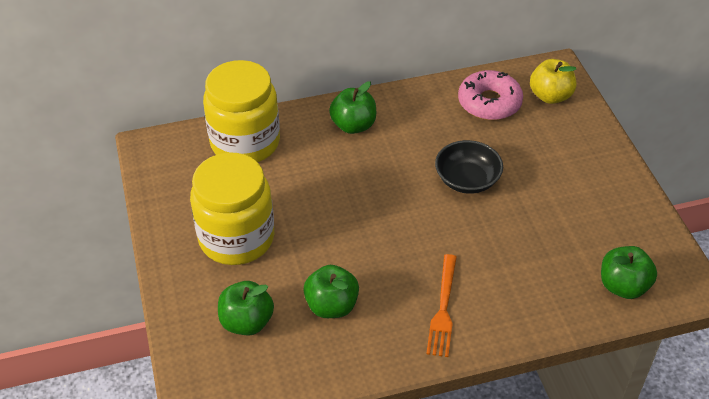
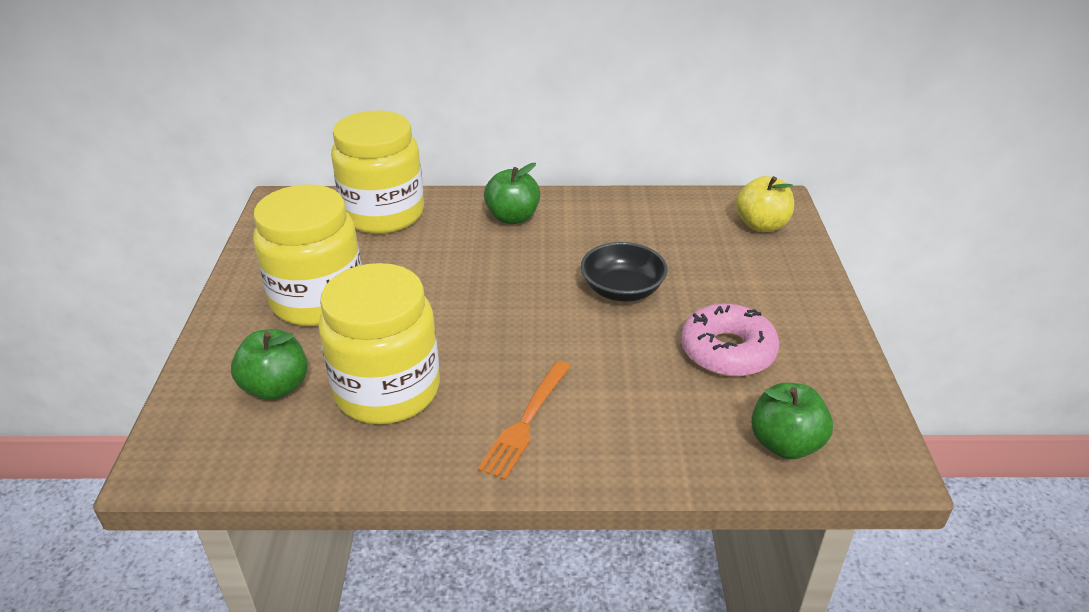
camera: 15 degrees right, 10 degrees down
green apple [303,265,359,318] -> yellow jar [318,263,440,424]
pink donut [458,70,523,120] -> pink donut moved to [681,304,780,377]

